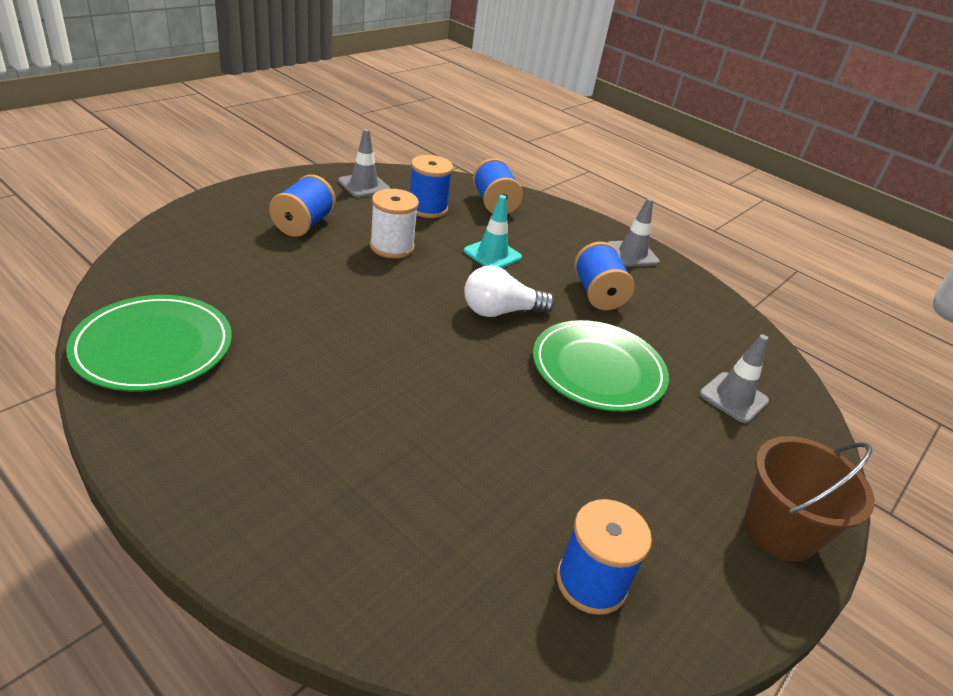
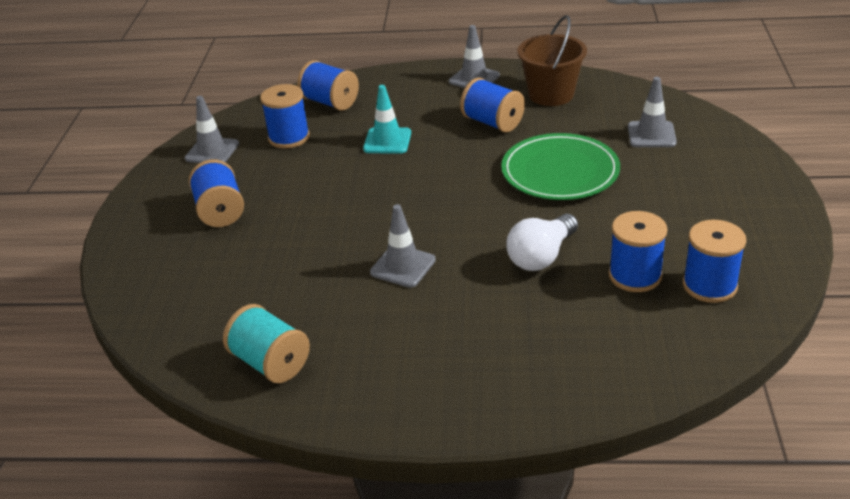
camera: 30 degrees left, 0 degrees up
green plate [66,295,232,391] -> turquoise spool [223,304,310,383]
white spool [370,189,419,258] -> none
white light bulb [464,265,555,317] -> white light bulb moved to [506,214,578,271]
brown bucket [744,436,875,561] -> brown bucket moved to [517,15,587,106]
none -> grey traffic cone [370,204,436,288]
none -> blue spool [609,211,668,292]

